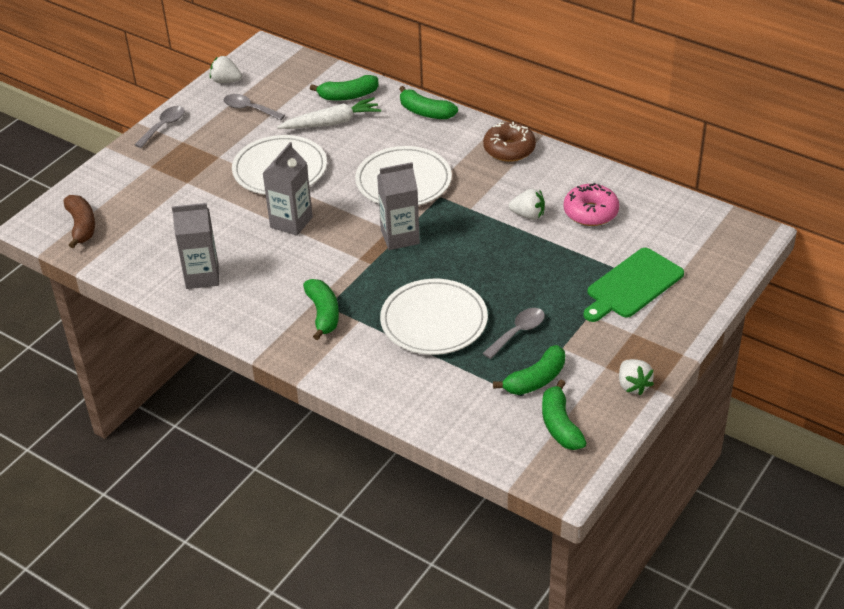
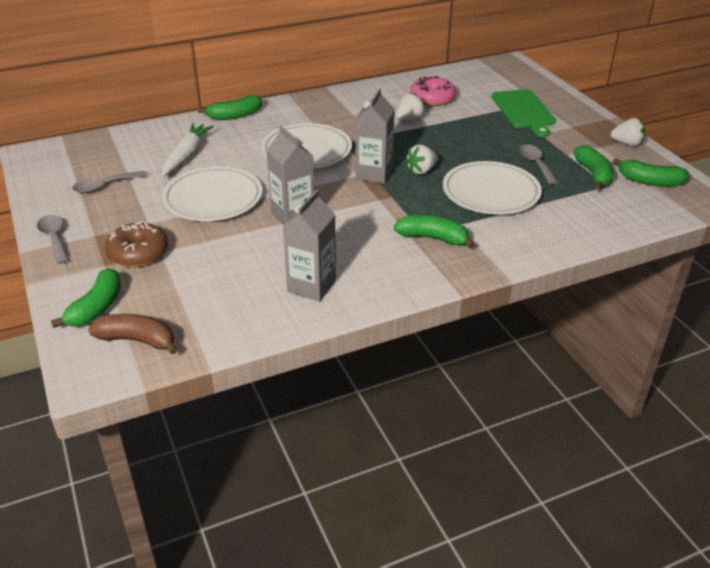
camera: 60 degrees left, 5 degrees down
white strawberry [210,56,242,83] -> white strawberry moved to [405,145,438,175]
green banana [310,75,379,101] -> green banana moved to [51,268,121,328]
brown donut [483,122,536,162] -> brown donut moved to [105,221,168,267]

